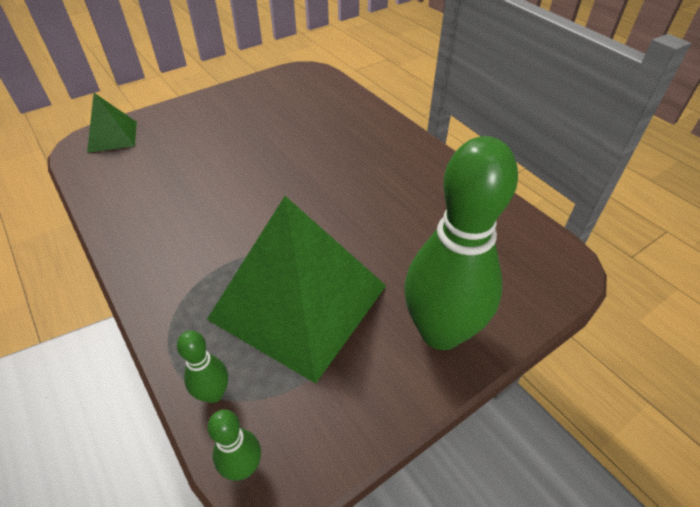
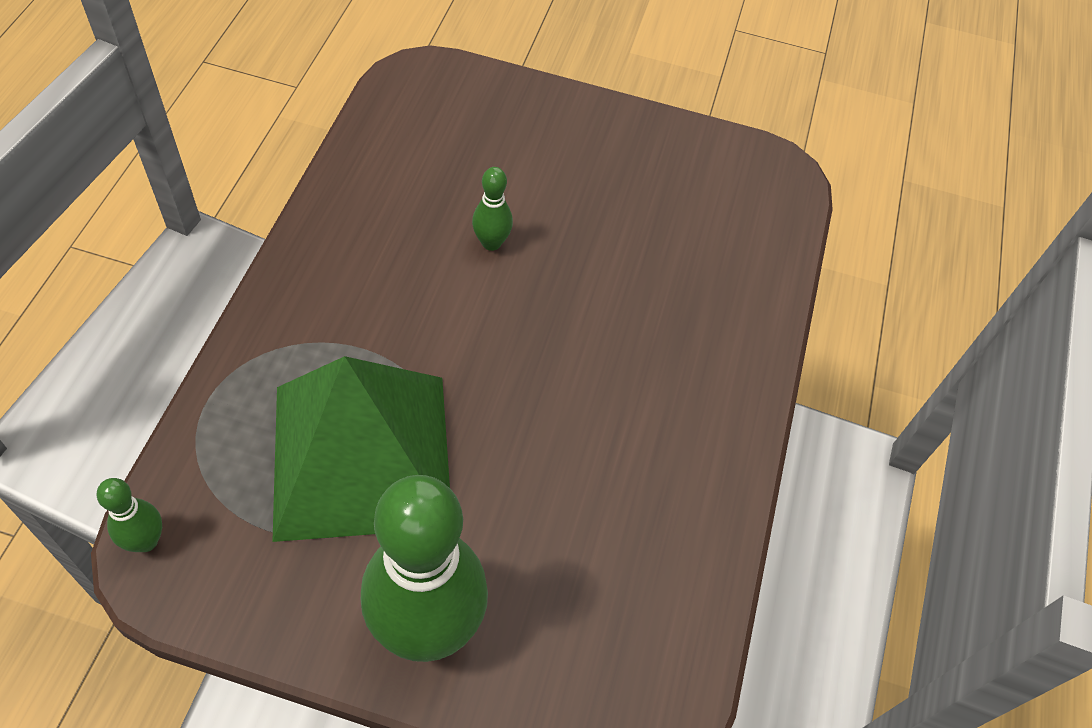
camera: 45 degrees right, 10 degrees up
green pyramid [87,93,137,153] -> none
green bowling pin [177,331,228,403] -> green bowling pin moved to [472,167,513,251]

